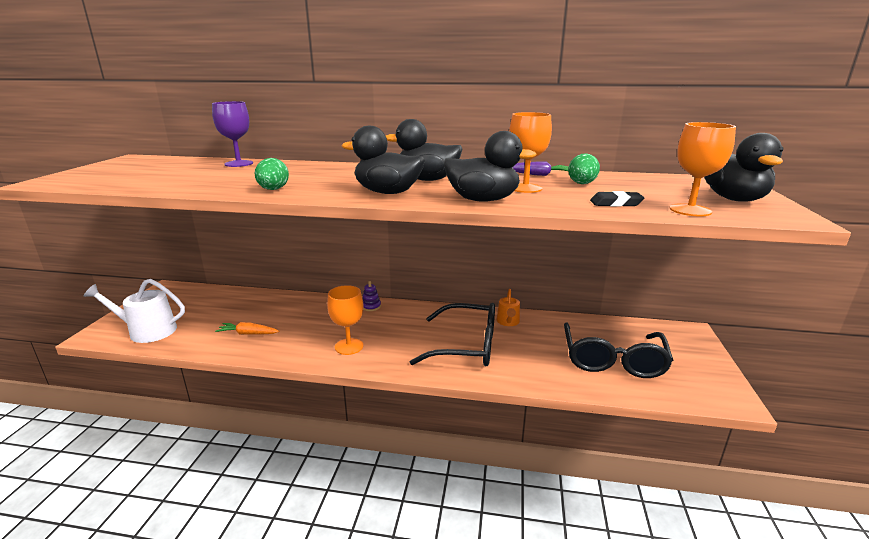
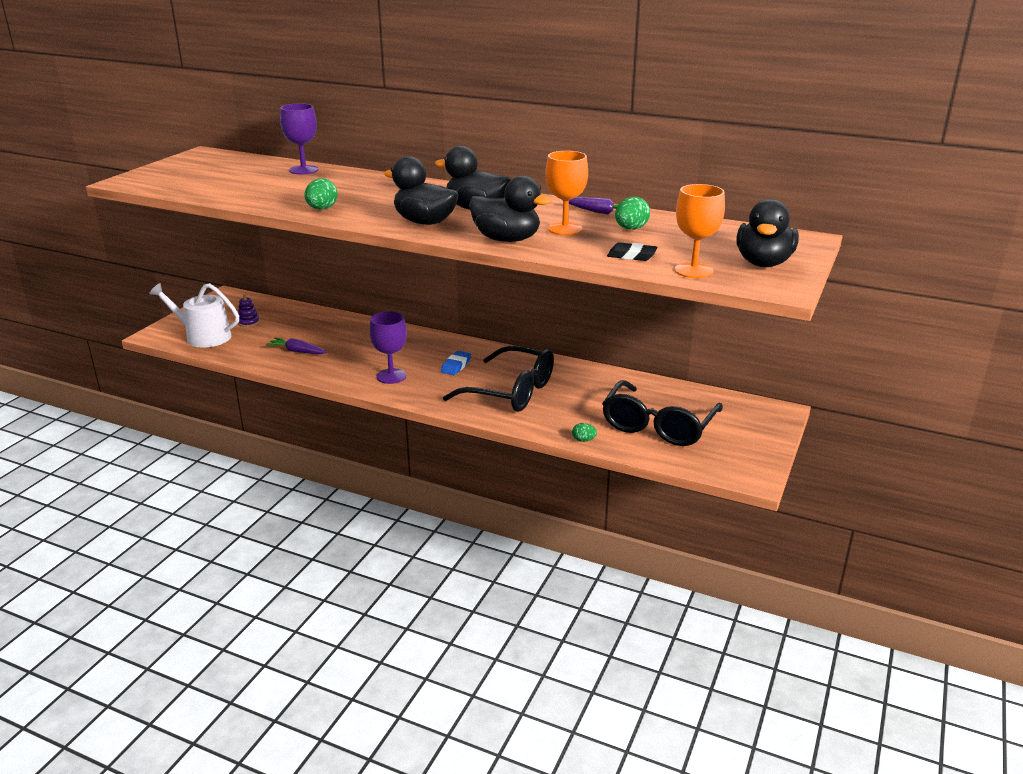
camera: 15 degrees right, 5 degrees up
orange carrot [215,322,279,335] -> purple carrot [266,337,327,354]
orange goblet [327,285,364,355] -> purple goblet [369,311,407,384]
purple stacking toy [363,281,381,311] -> purple stacking toy moved to [238,294,260,327]
orange watering can [497,289,520,326] -> none
none -> blue eraser [441,351,471,375]
none -> green egg [572,423,597,442]

